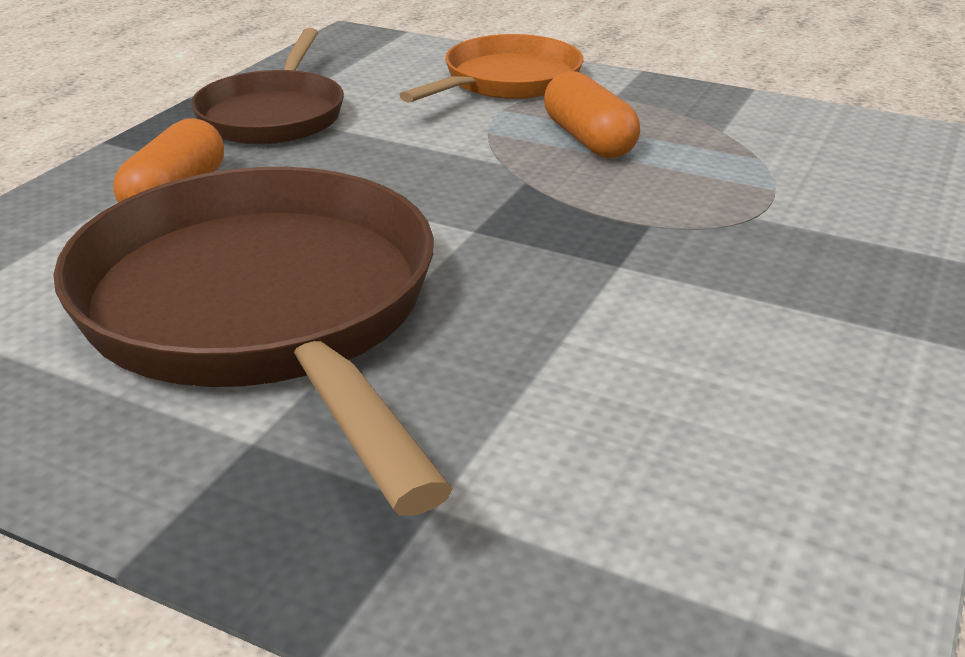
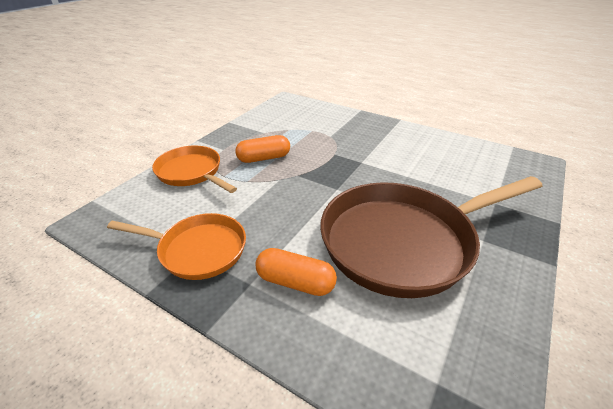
camera: 85 degrees left, 5 degrees up
brown pan [191,28,344,145] -> orange pan [107,213,246,280]

